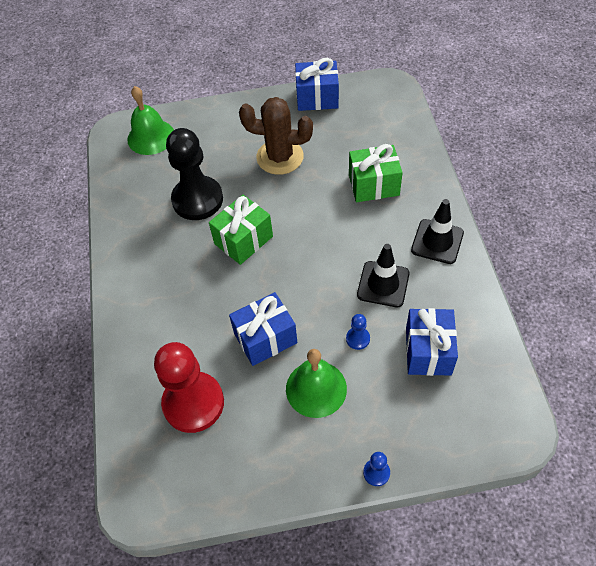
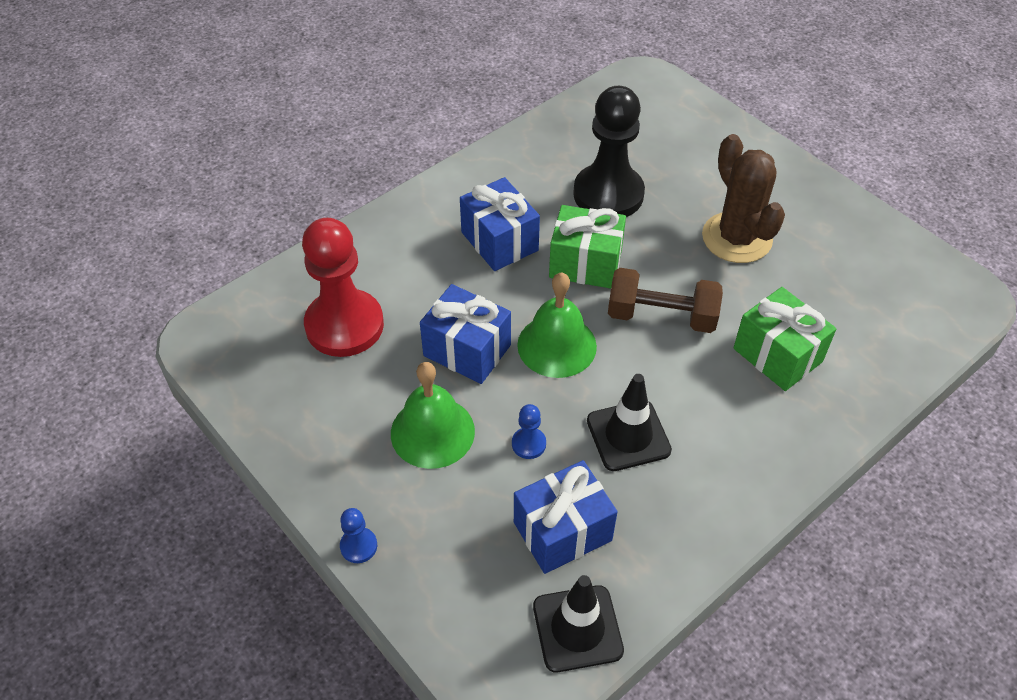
camera: 55 degrees right, 5 degrees down
green bell [127,86,174,155] -> green bell moved to [517,272,597,378]
blue gift [295,58,339,111] -> blue gift moved to [460,177,540,271]
black traffic cone [411,199,464,264] -> black traffic cone moved to [533,575,624,672]
none -> brown dumbbell [608,268,723,333]

